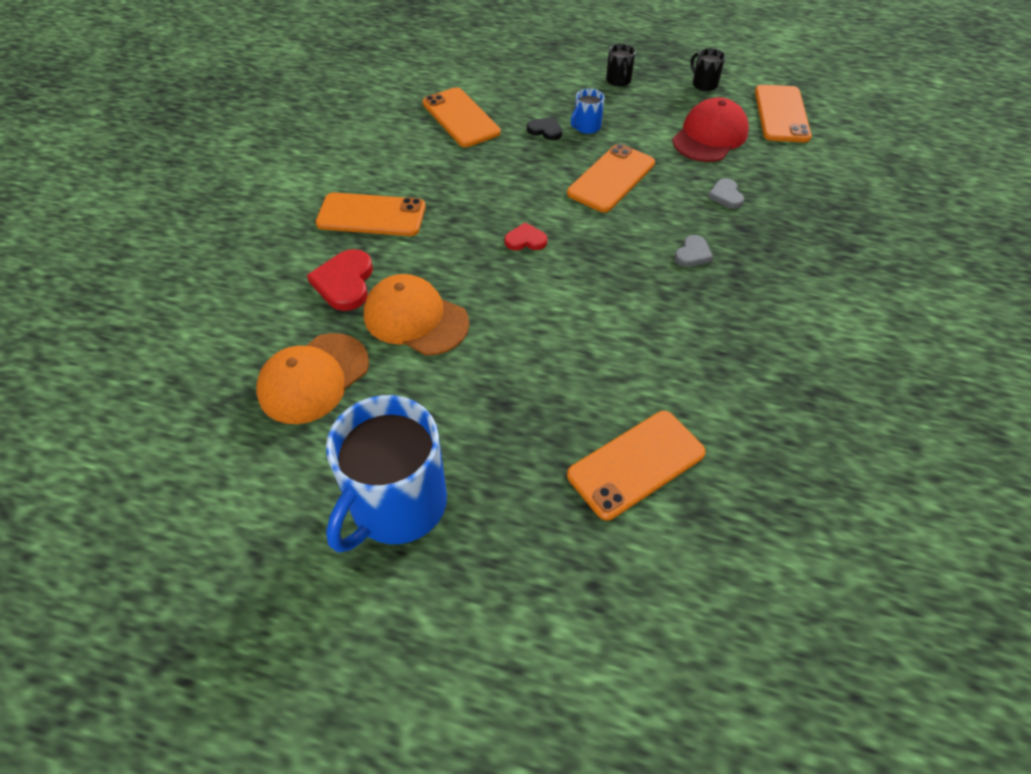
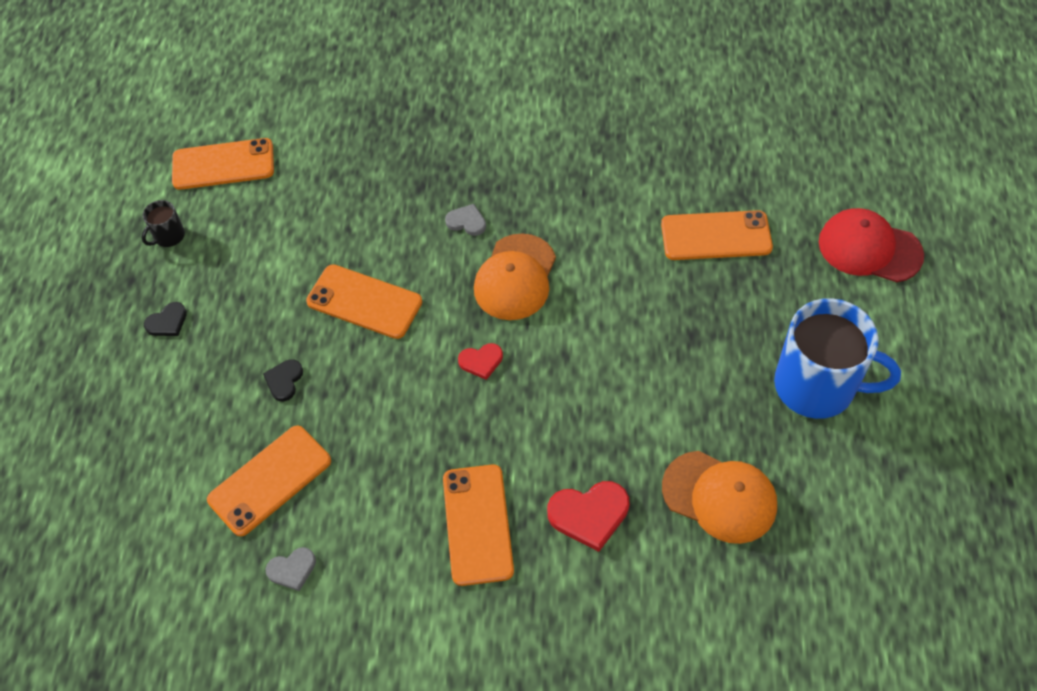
camera: 100 degrees left, 5 degrees up
orange cap [364,274,469,356] -> orange cap moved to [474,233,556,320]
red heart [505,222,548,250] -> red heart turned 90 degrees counterclockwise [458,343,503,380]
orange phone [567,411,706,520] -> orange phone turned 45 degrees counterclockwise [661,210,773,260]
blue mug [571,89,605,134] -> none
black mug [606,44,636,87] -> black heart [144,302,187,336]
red cap [672,97,749,162] -> red cap moved to [819,208,924,282]
grey heart [708,178,744,209] -> grey heart moved to [266,547,316,591]

